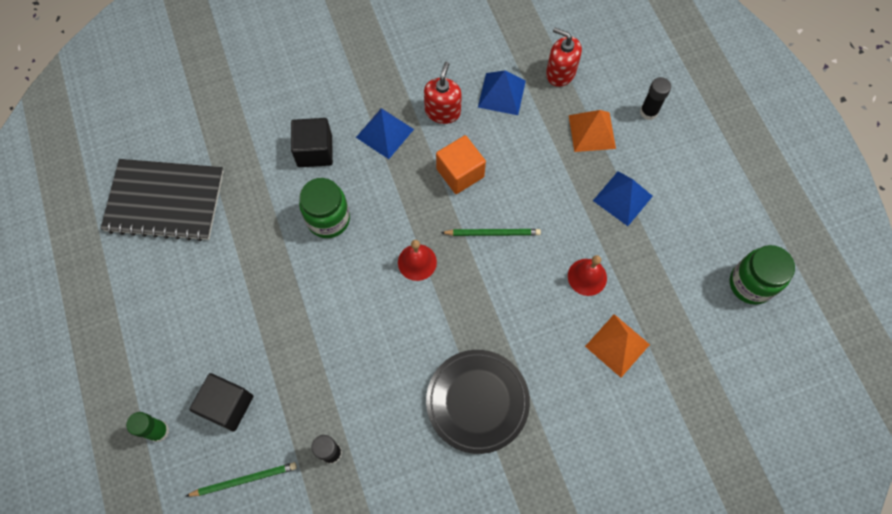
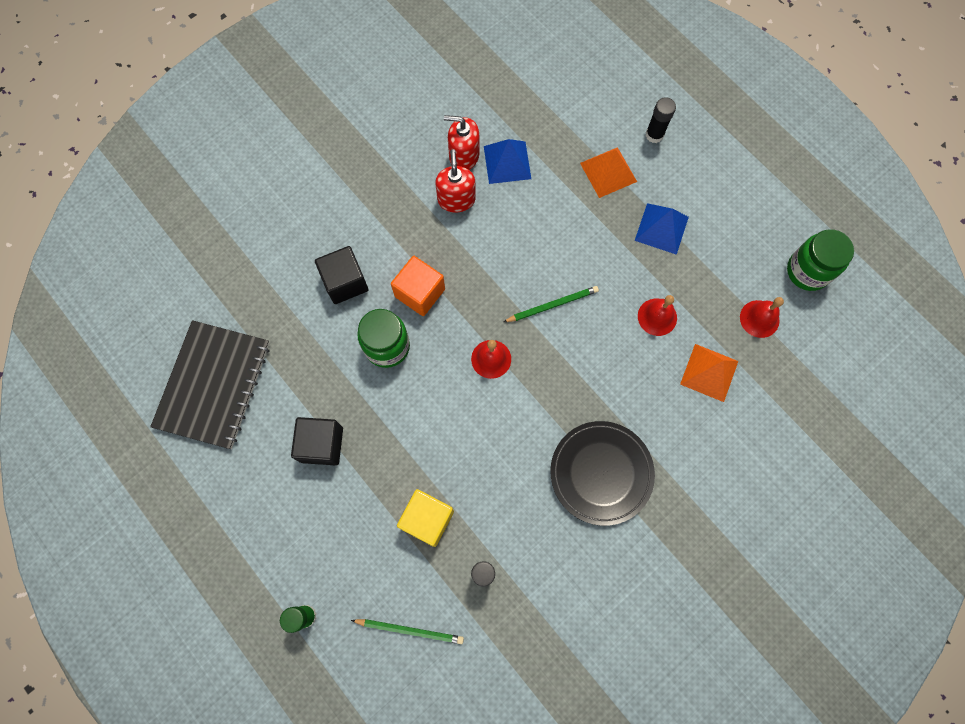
camera: 20 degrees left, 5 degrees up
black notebook [100,159,224,241] -> black notebook turned 60 degrees counterclockwise [150,320,270,449]
green pencil [186,462,297,497] -> green pencil turned 45 degrees clockwise [351,619,464,644]
black cube [190,373,253,431] -> black cube moved to [291,417,343,465]
blue pyramid [356,108,414,159] -> none
orange cube [436,135,486,194] -> orange cube moved to [391,256,445,316]
red soap dispenser [546,28,582,87] -> red soap dispenser moved to [444,115,480,170]
none -> yellow cube [397,489,454,547]
none -> red bell [740,297,784,338]

